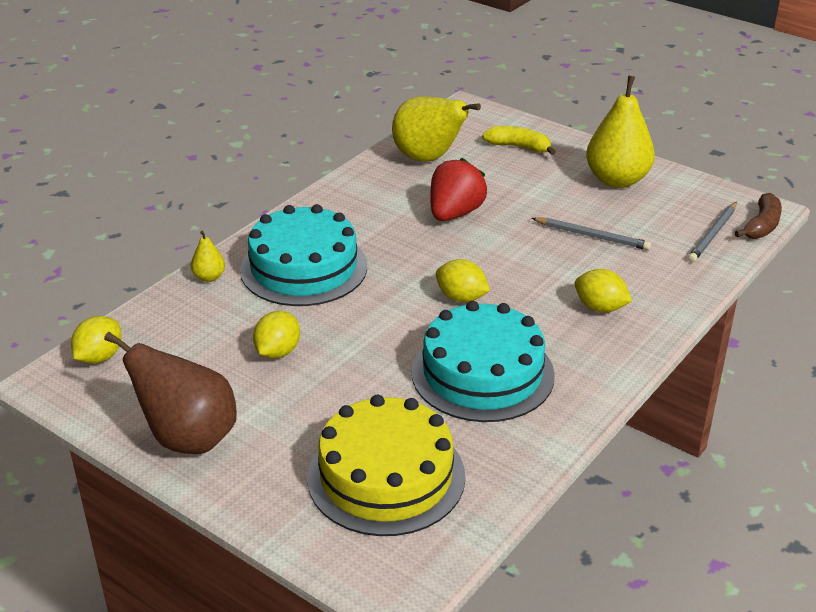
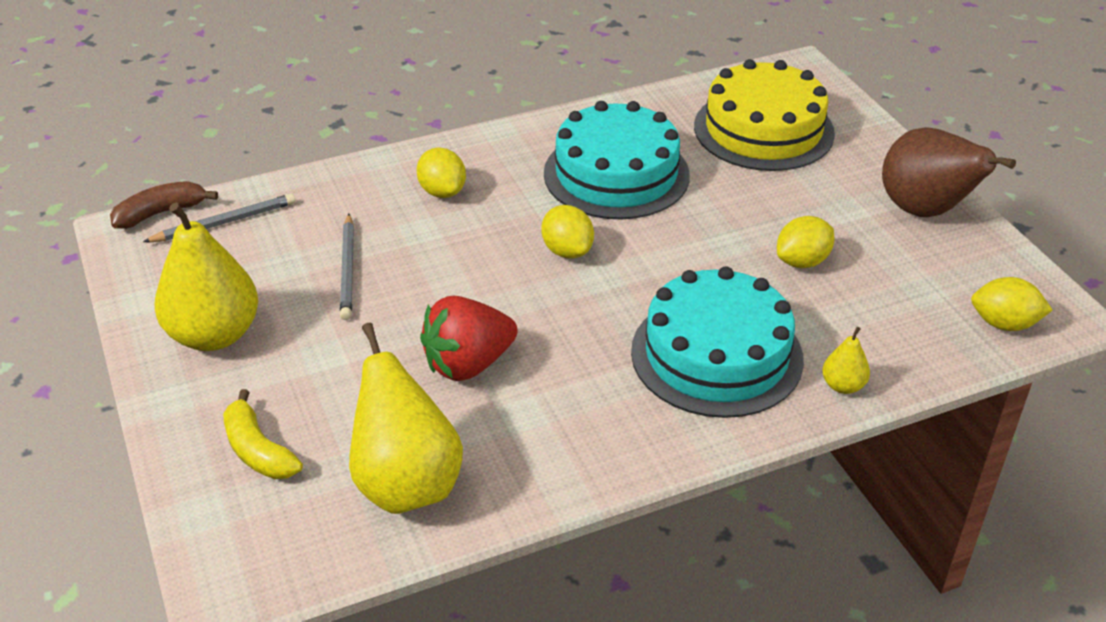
camera: 150 degrees left, 5 degrees up
yellow lemon [71,316,122,364] -> yellow lemon turned 45 degrees clockwise [971,277,1052,331]
grey pencil [532,217,651,250] -> grey pencil turned 150 degrees counterclockwise [340,214,354,320]

